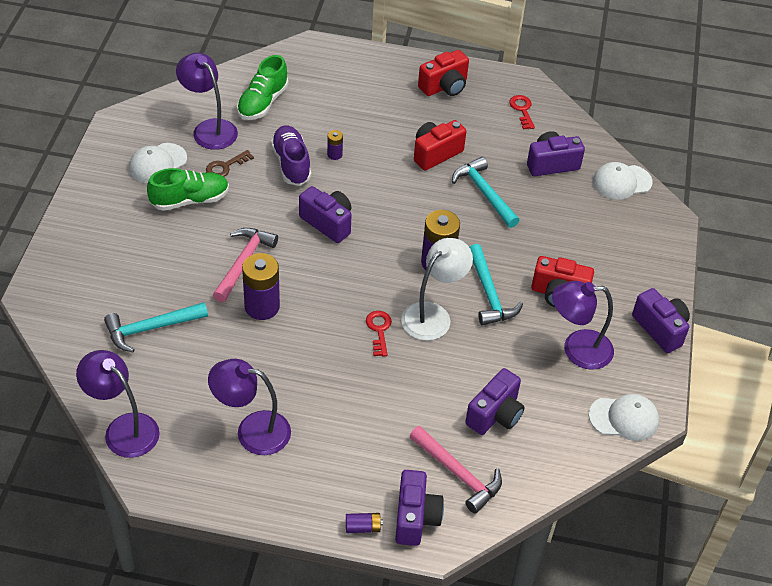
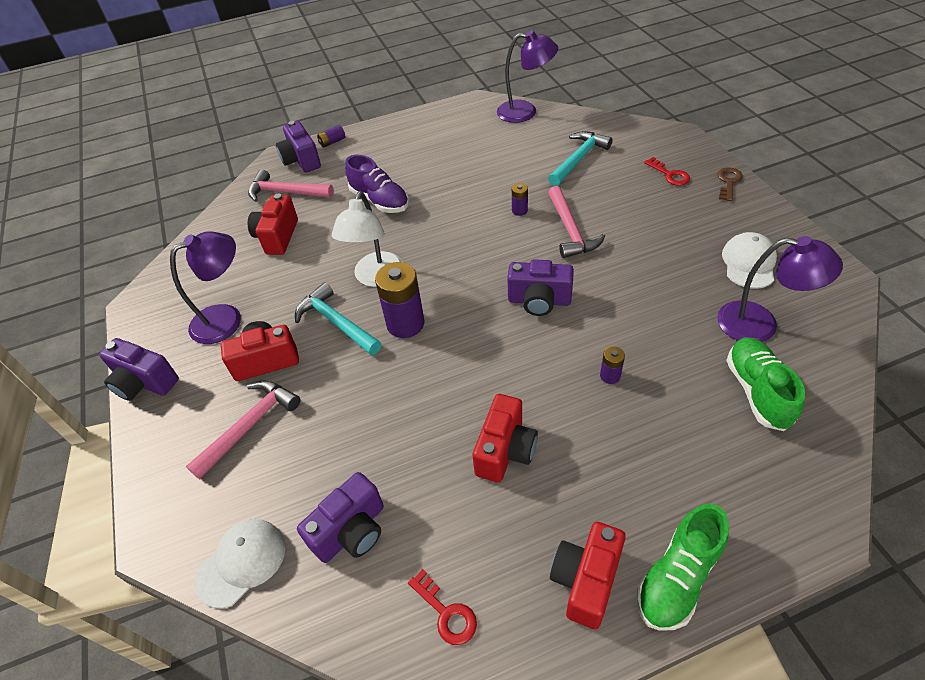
camera: 155 degrees right, 0 degrees up
green shoe [147,168,229,211] -> green shoe moved to [637,504,729,631]
brown key [206,150,254,177] -> brown key moved to [717,167,742,201]
purple lamp [208,359,291,455] -> none
purple battery [242,253,280,320] -> purple battery [512,183,528,216], size x0.48
purple shoe [271,125,311,186] -> purple shoe moved to [345,155,409,213]
red key [366,311,392,357] -> red key moved to [644,157,690,186]
turquoise hammer [452,157,520,228] -> none
purple camera [465,368,525,435] -> red camera [248,193,298,255]
white cap [589,394,659,441] -> none
none -> pink hammer [186,380,300,479]

